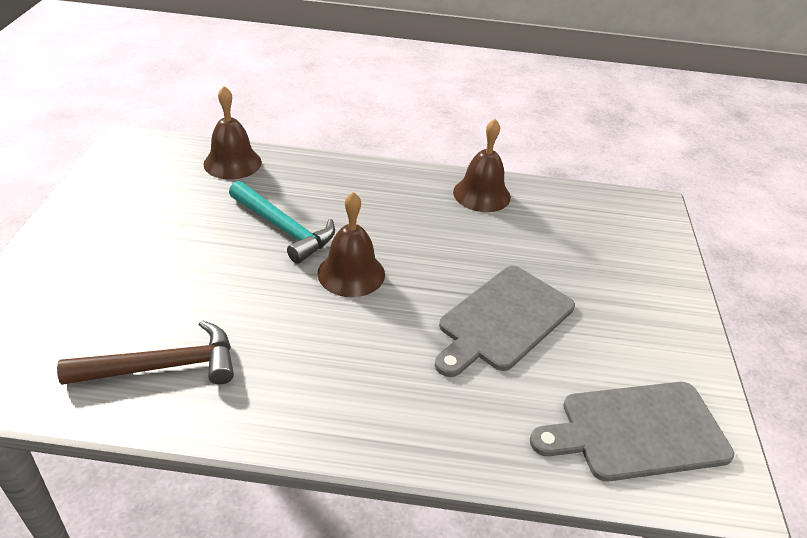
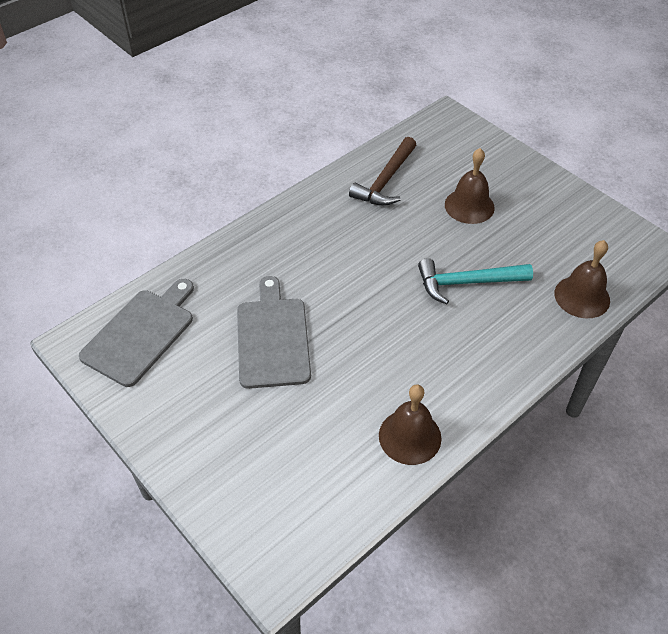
camera: 135 degrees right, 10 degrees up
brown bell [317,192,385,297] -> brown bell moved to [445,148,495,224]

